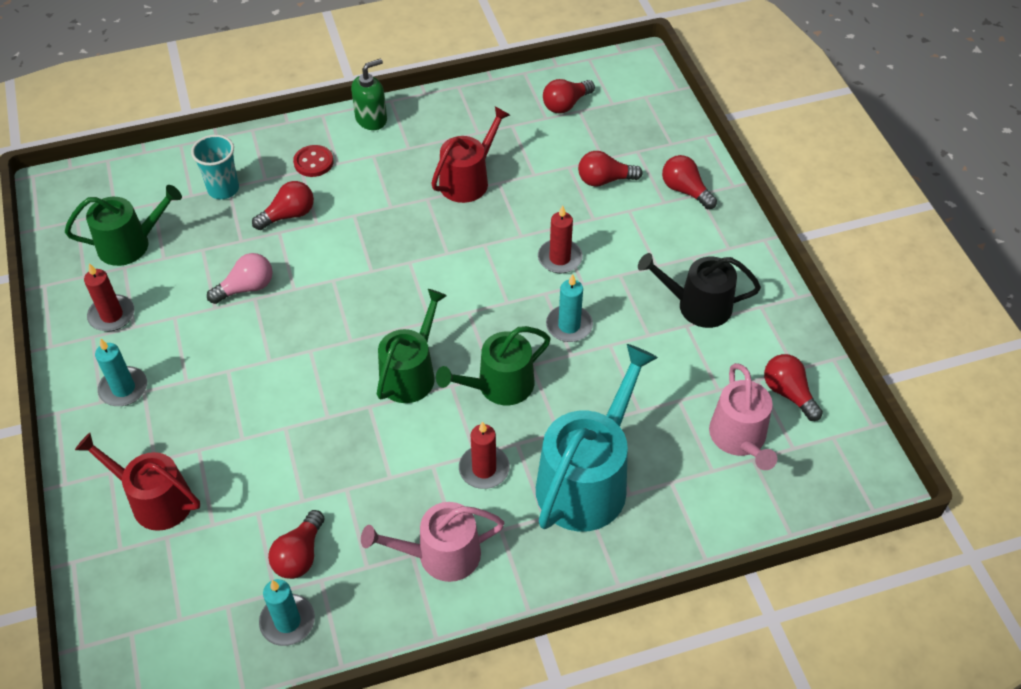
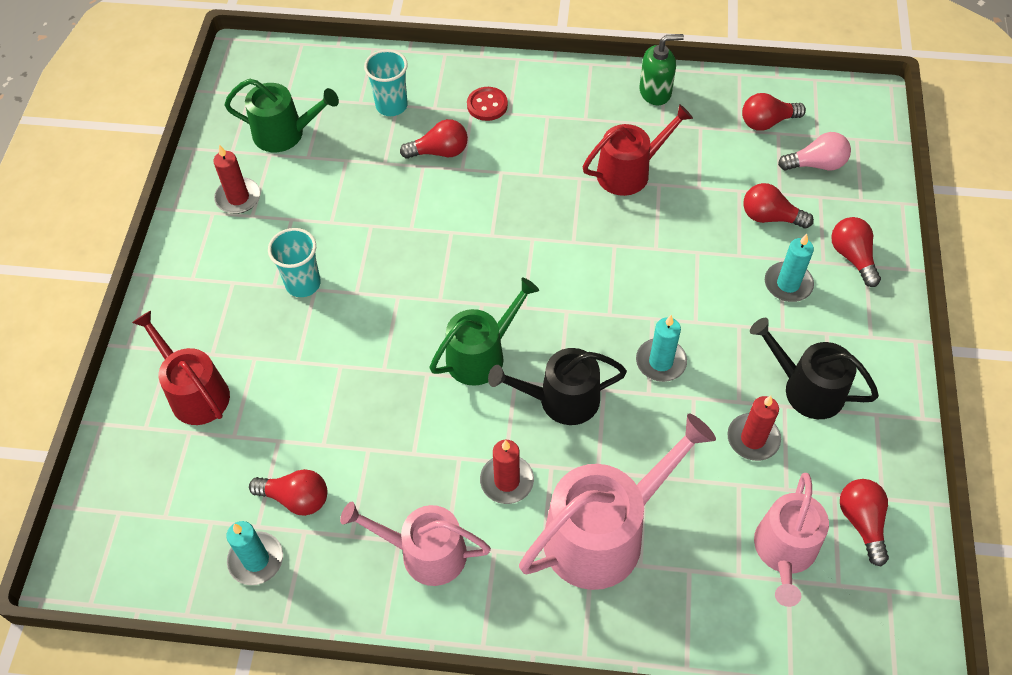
camera: 25 degrees right, 5 degrees up
turquoise candle [95,338,147,406] -> turquoise candle moved to [765,234,814,302]
pink light bulb [207,253,273,304] -> pink light bulb moved to [778,132,851,170]
red light bulb [268,510,325,579] -> red light bulb turned 120 degrees counterclockwise [249,469,327,516]
green soap dispenser [351,58,387,130] -> green soap dispenser moved to [639,34,684,105]
green watering can [436,326,551,405] -> black watering can [488,348,627,425]
turquoise watering can [536,344,658,532] -> pink watering can [519,413,716,590]
red candle [538,205,583,273] -> red candle moved to [727,396,781,461]
none -> turquoise cup [268,228,321,297]

